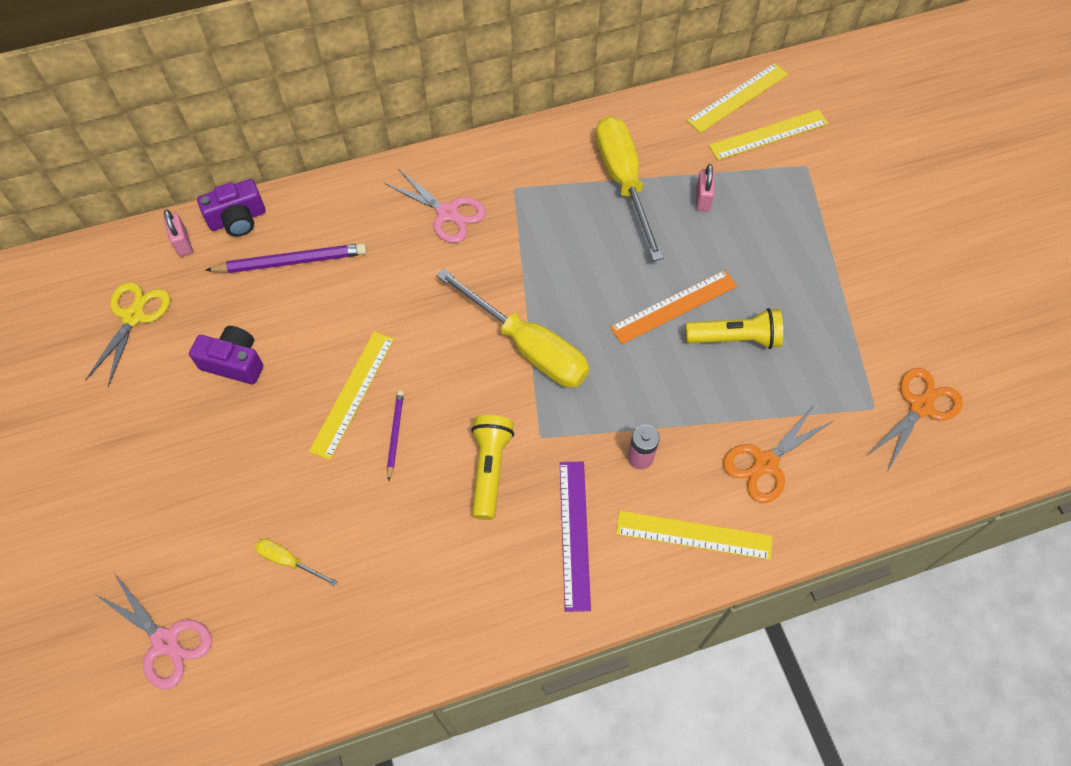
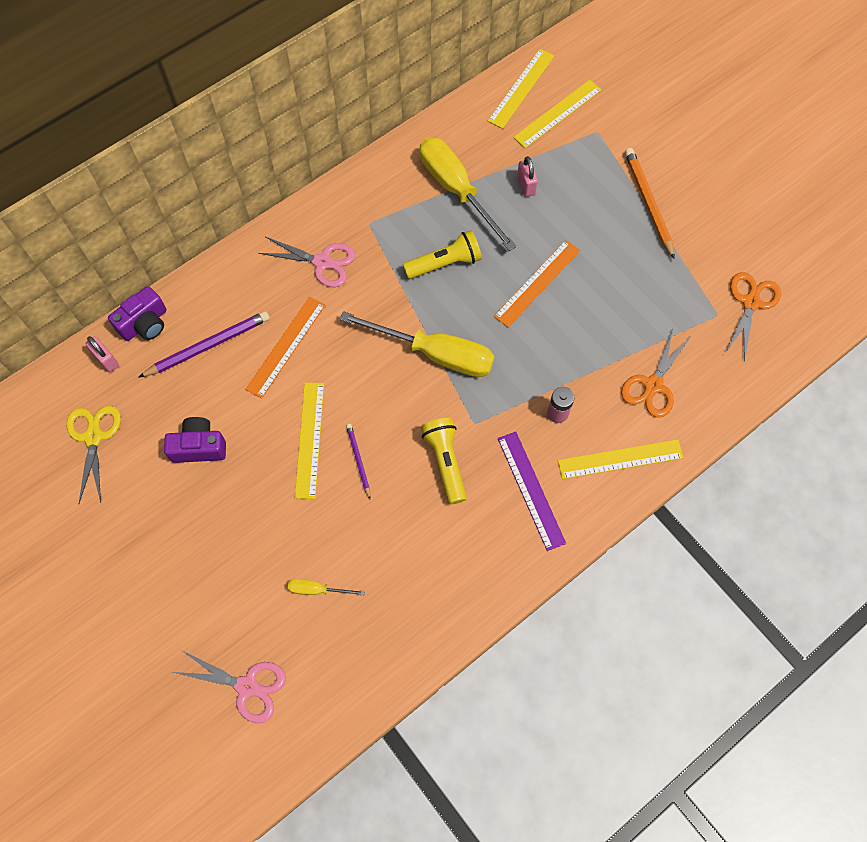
camera: 20 degrees left, 5 degrees up
yellow flashlight [685,308,783,349] -> yellow flashlight moved to [403,230,482,279]
none -> orange ruler [245,296,325,399]
none -> orange pencil [625,148,675,259]

